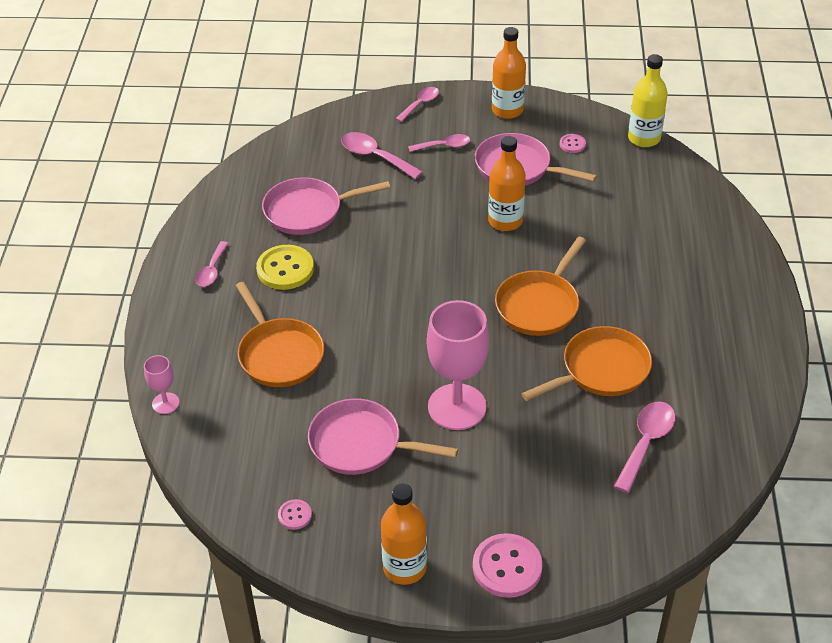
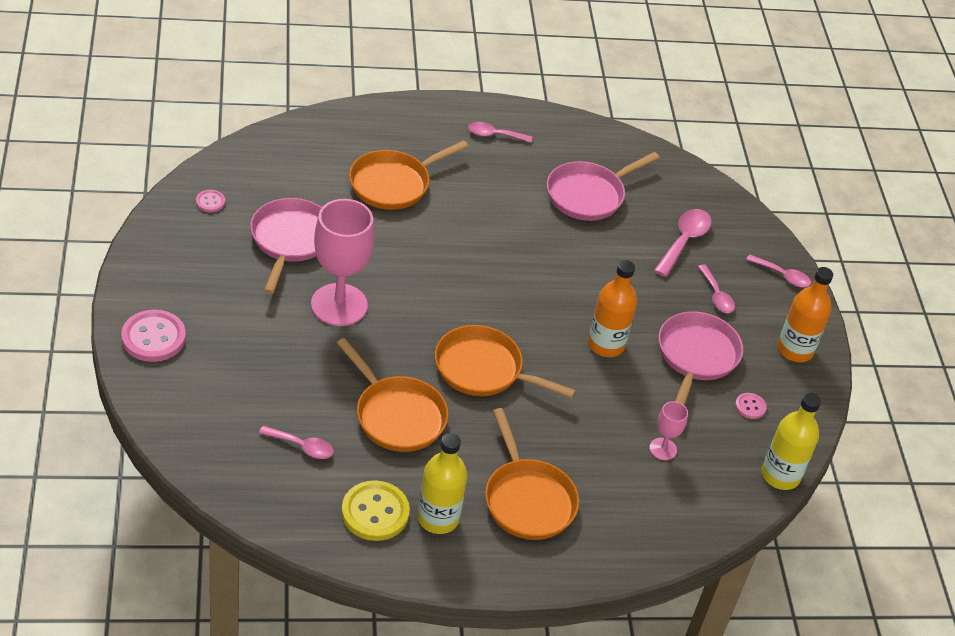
camera: 75 degrees right, 0 degrees up
pink goblet [144,355,179,414] -> pink goblet moved to [649,401,688,460]
yellow button [256,245,314,290] -> yellow button moved to [341,480,410,541]
pink pan [262,177,390,235] -> pink pan turned 105 degrees counterclockwise [547,152,660,221]
orange bottle [381,483,427,585] -> none
pink spoon [614,401,675,493] -> pink spoon [259,426,334,459], size x0.66
none -> yellow bottle [417,433,467,534]
none -> orange pan [485,408,579,540]

